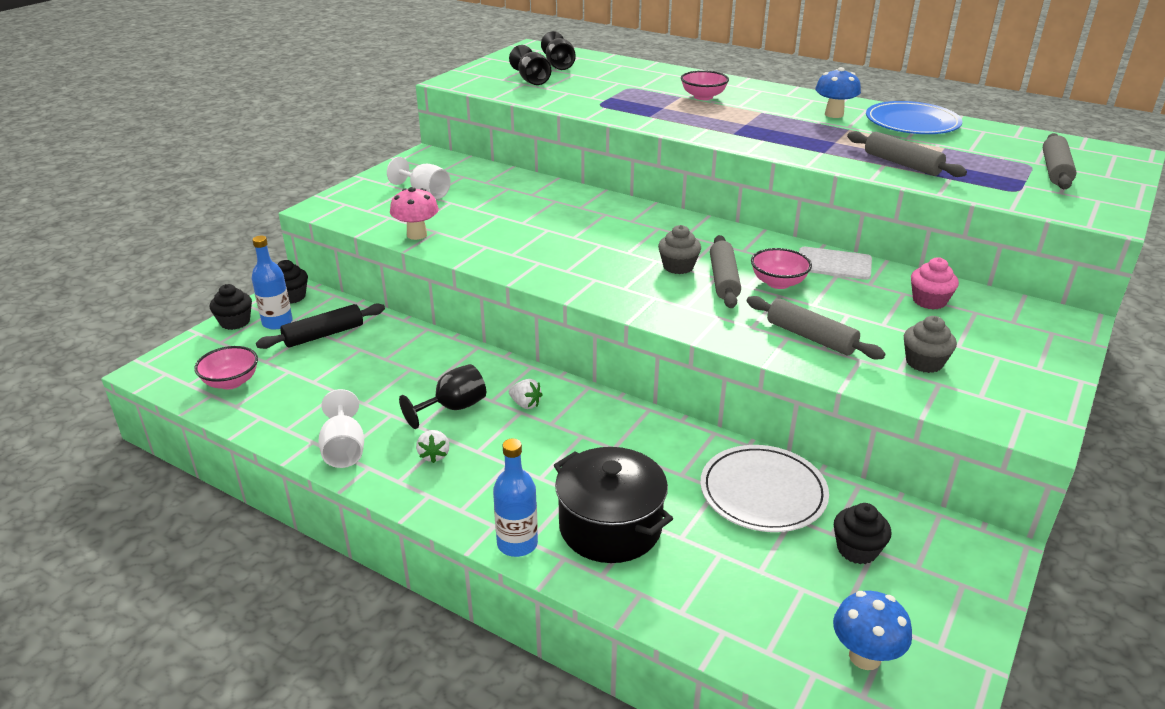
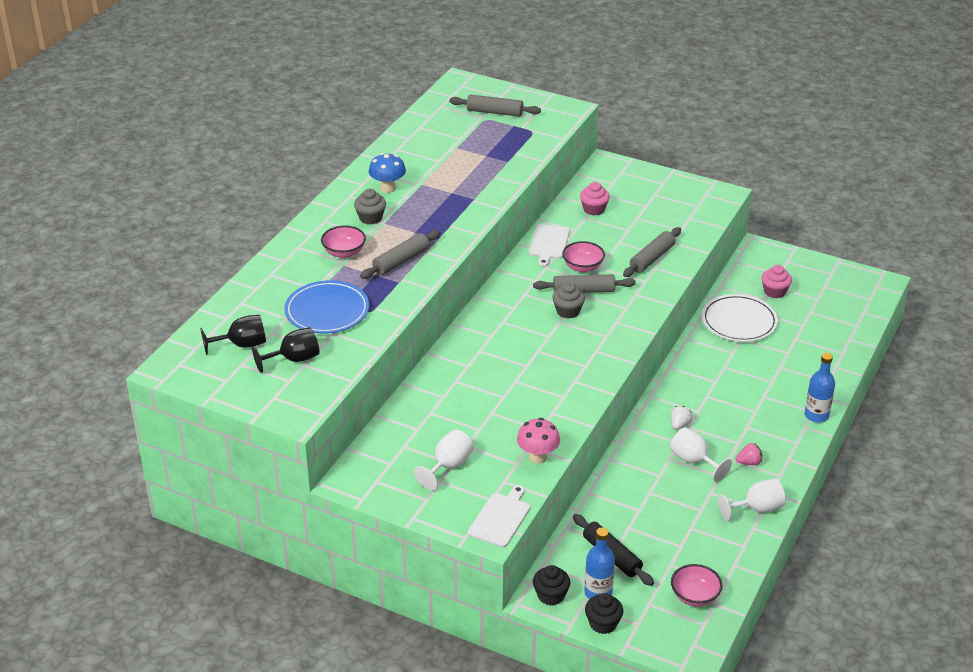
camera: 95 degrees left, 5 degrees up
black goblet [399,364,486,429] -> white goblet [670,427,732,482]
white strawberry [416,430,449,463] -> pink strawberry [736,443,762,465]
black pot [554,447,673,563] -> none
blue mushroom [833,591,912,670] -> none
black cupcake [834,503,891,564] -> pink cupcake [762,265,792,298]
grey rolling pin [847,131,967,177] -> grey rolling pin moved to [360,230,441,279]
blue plate [866,101,962,134] -> blue plate moved to [284,280,369,334]
grey cupcake [904,316,957,373] -> grey cupcake moved to [354,188,386,225]
none -> white cutting board [468,485,530,547]

